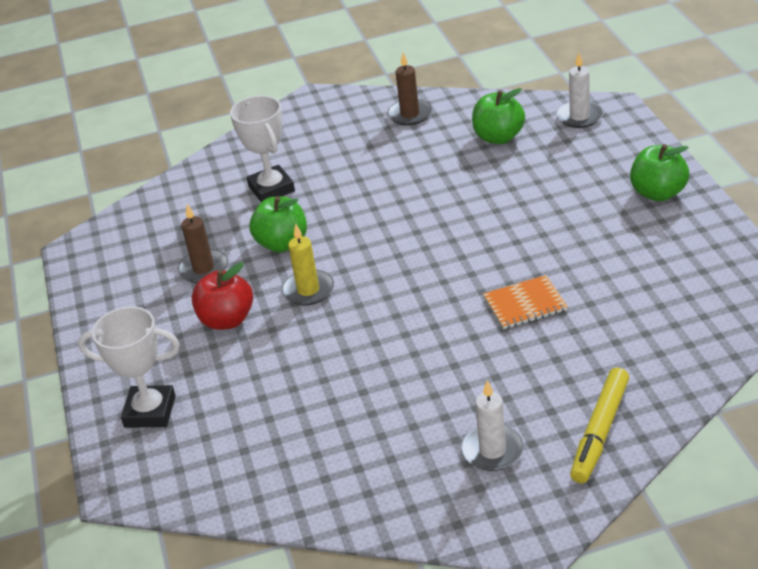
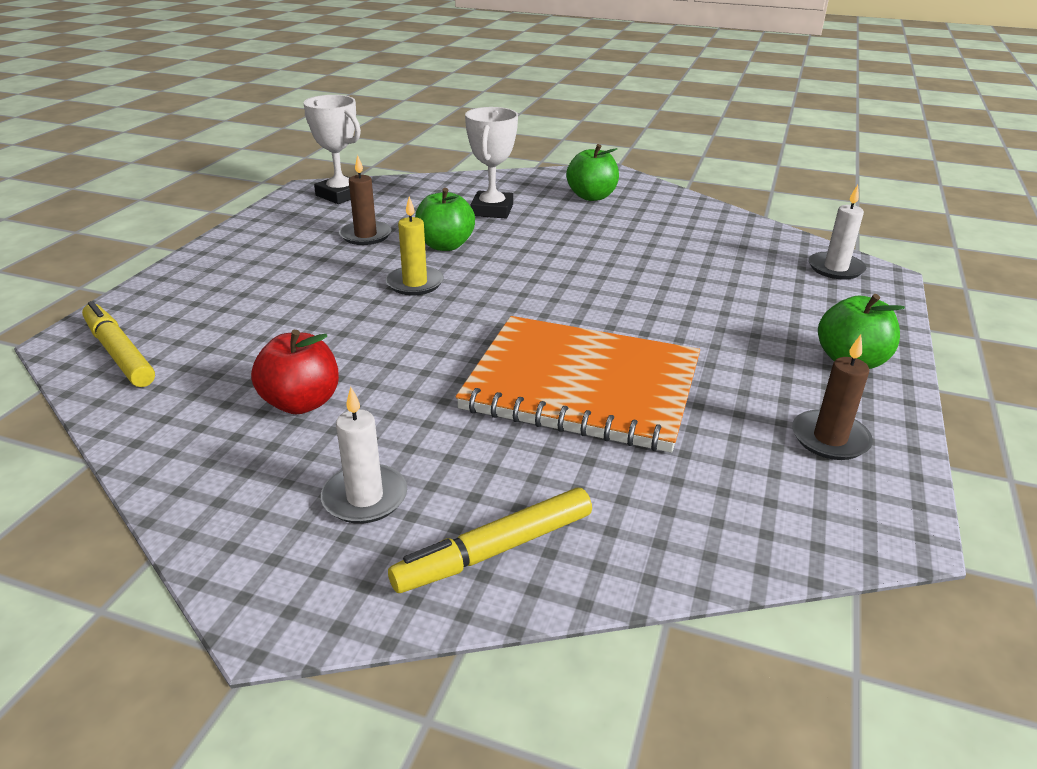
camera: 30 degrees right, 5 degrees down
white trophy [78,306,180,428] -> white trophy moved to [303,95,361,204]
red apple [192,262,253,330] -> red apple moved to [251,330,339,414]
brown candle [387,53,432,126] -> brown candle moved to [792,335,873,460]
green apple [472,88,525,144] -> green apple moved to [566,144,619,201]
orange notebook [483,275,568,329] -> orange notebook [456,316,700,453], size x2.36
none -> yellow marker [82,301,155,387]

